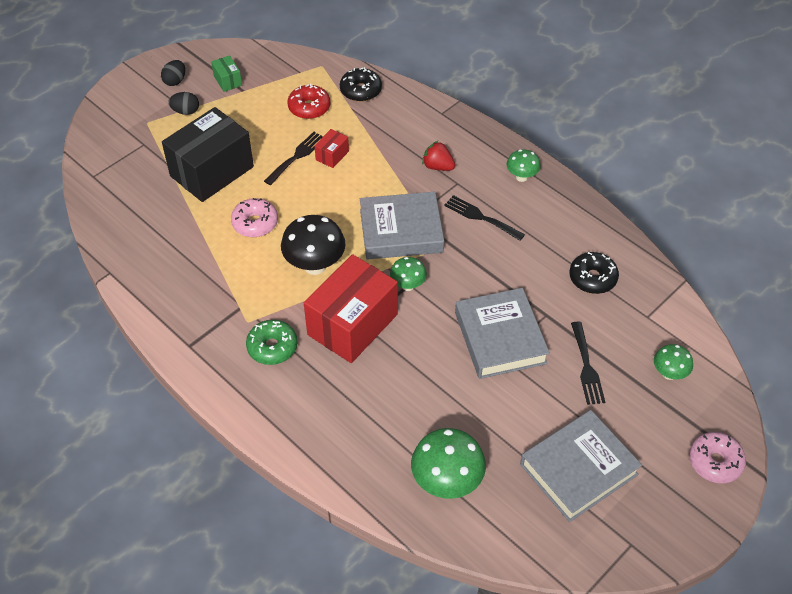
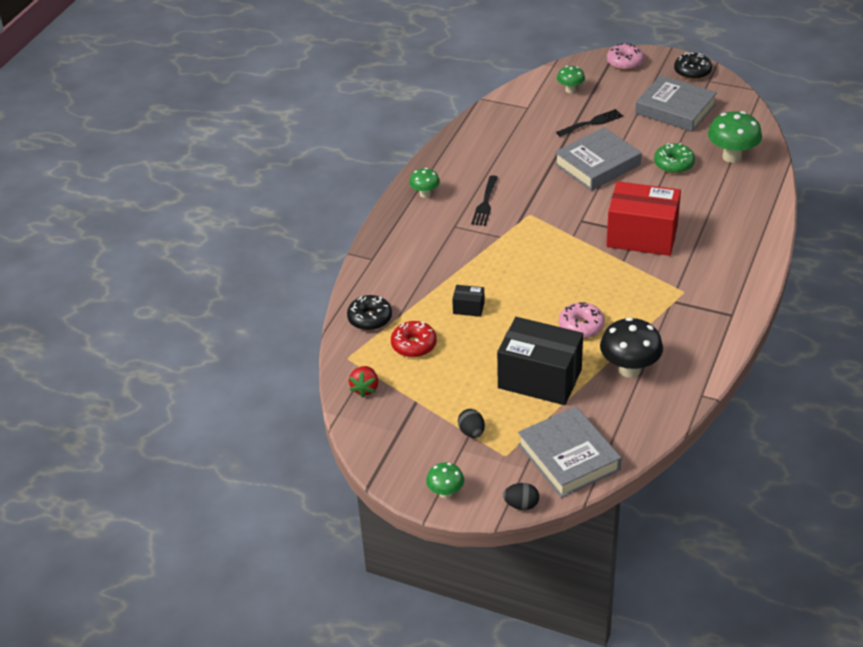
camera: 110 degrees left, 10 degrees down
black egg [161,60,185,86] -> black egg moved to [503,483,539,510]
green box [211,55,242,92] -> none
green donut [246,319,297,365] -> green donut moved to [654,143,695,174]
black fork [264,132,323,185] -> none
black mushroom [281,215,345,275] -> black mushroom moved to [600,317,663,378]
red box [315,129,349,168] -> black box [452,285,485,317]
grey book [360,192,444,259] -> grey book moved to [518,406,621,498]
green mushroom [390,257,427,291] -> green mushroom moved to [426,462,464,498]
red strawberry [422,141,455,171] -> red strawberry moved to [349,366,378,398]
black donut [569,252,619,294] -> black donut moved to [674,53,712,80]

